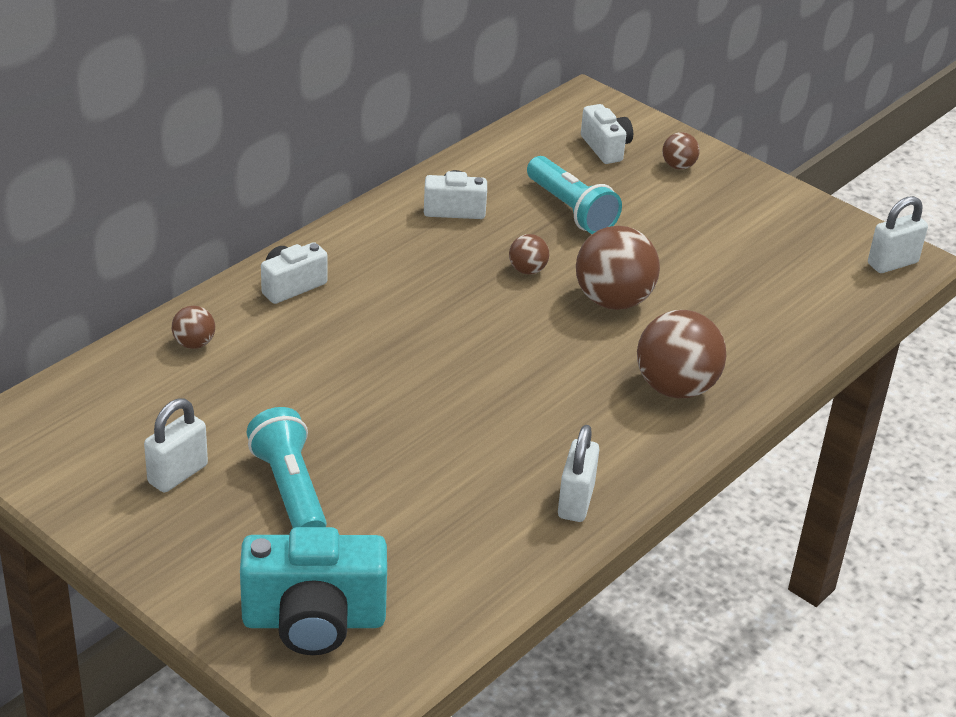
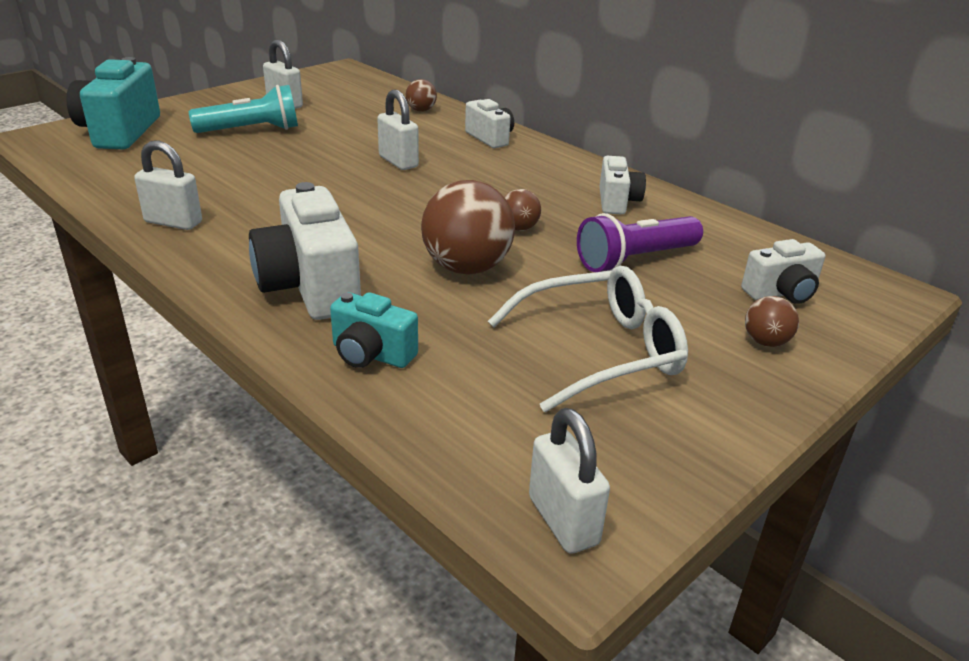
camera: 95 degrees right, 5 degrees down
turquoise flashlight [527,156,622,234] -> purple flashlight [577,213,703,272]
brown ball [637,310,726,398] -> white camera [249,182,361,320]
none -> turquoise camera [330,292,418,368]
none -> white padlock [377,89,419,170]
none -> white glasses [488,266,688,412]

